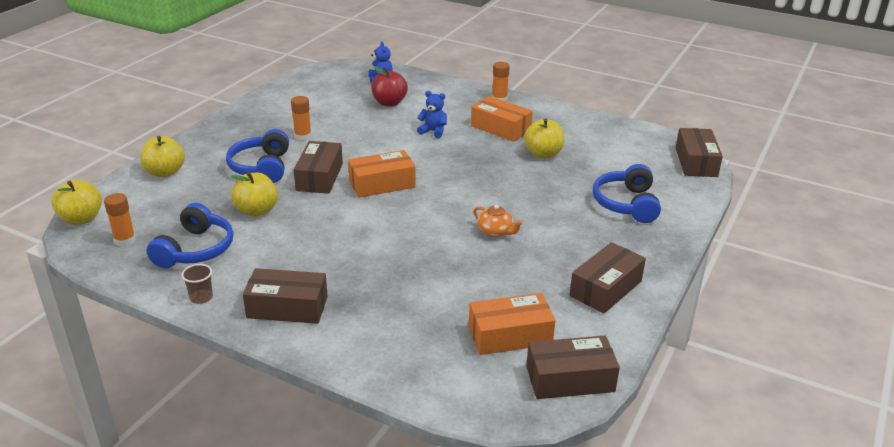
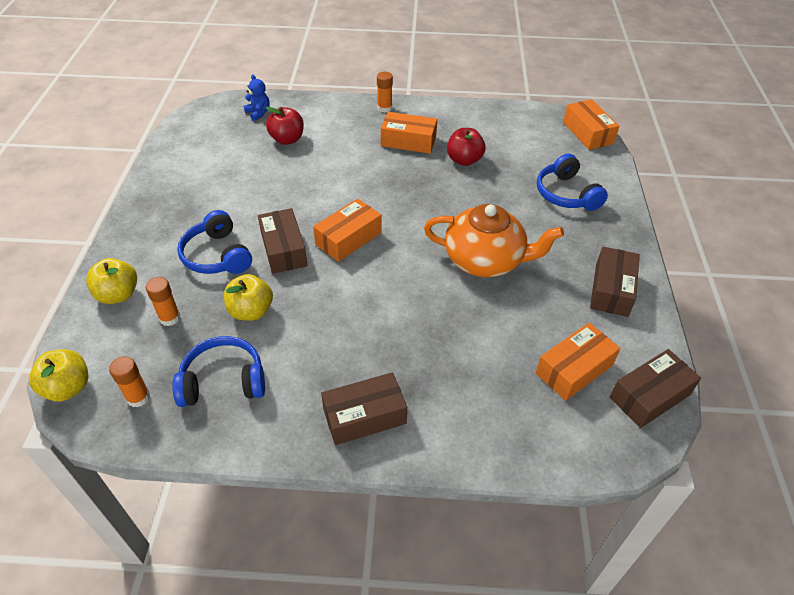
camera: 25 degrees left, 15 degrees up
blue headphones [147,203,233,268] -> blue headphones turned 90 degrees counterclockwise [172,336,265,407]
brown cup [181,264,213,304] -> none
orange glue stick [291,96,312,141] -> orange glue stick moved to [146,277,180,326]
blue teddy bear [417,91,447,138] -> none
orange teapot [473,205,523,237] -> orange teapot [424,204,564,277], size x2.35
yellow apple [524,119,564,159] -> red apple [447,128,485,166]
brown box [676,128,723,177] -> orange box [563,99,619,150]

